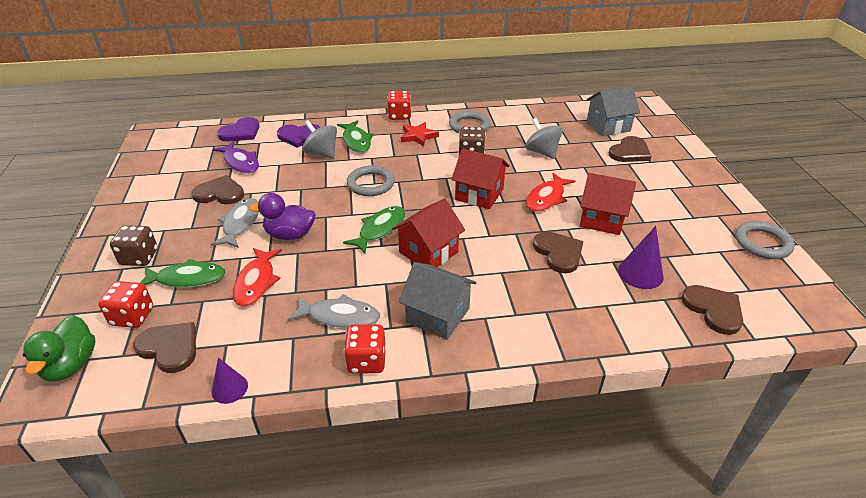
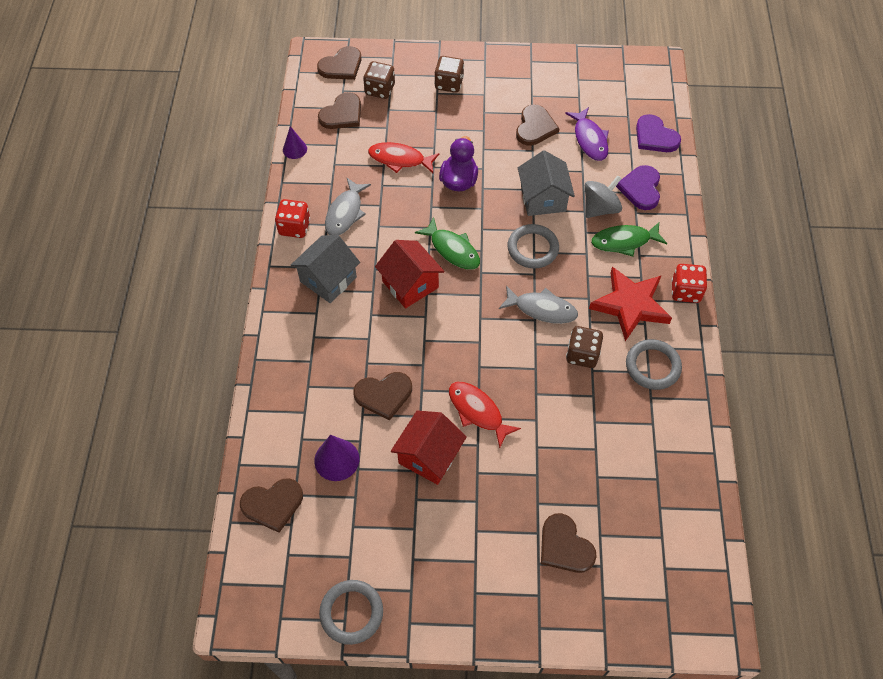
camera: 100 degrees right, 20 degrees up
green duck [23,315,96,382] -> brown heart [317,46,361,80]
red dice [98,281,153,328] -> brown dice [363,61,395,99]
green fish [140,259,226,288] -> none
grey fish [211,198,259,248] -> grey fish moved to [499,286,578,324]
purple fish [212,141,259,173] -> purple fish turned 75 degrees counterclockwise [565,107,609,161]
red star [401,122,439,147] -> red star [589,267,672,341], size x1.65
red house [451,149,510,209] -> none
grey spinning top [525,118,563,159] -> none
grey house [586,86,640,136] -> grey house moved to [518,150,575,216]

